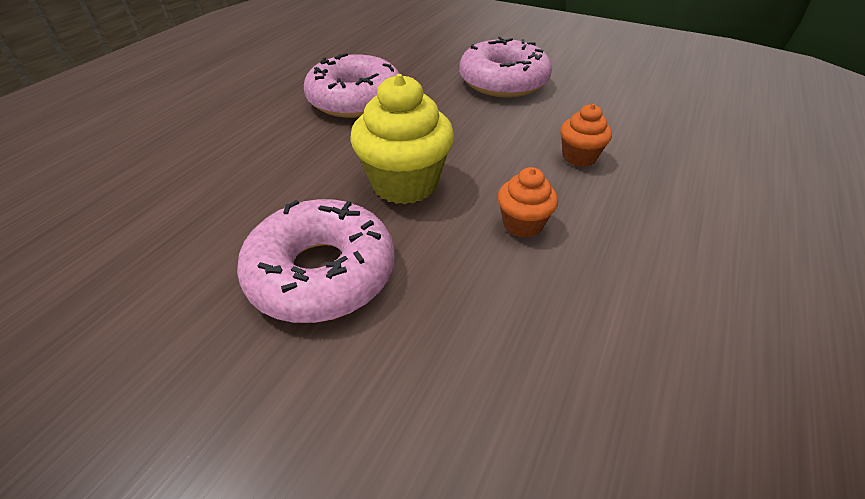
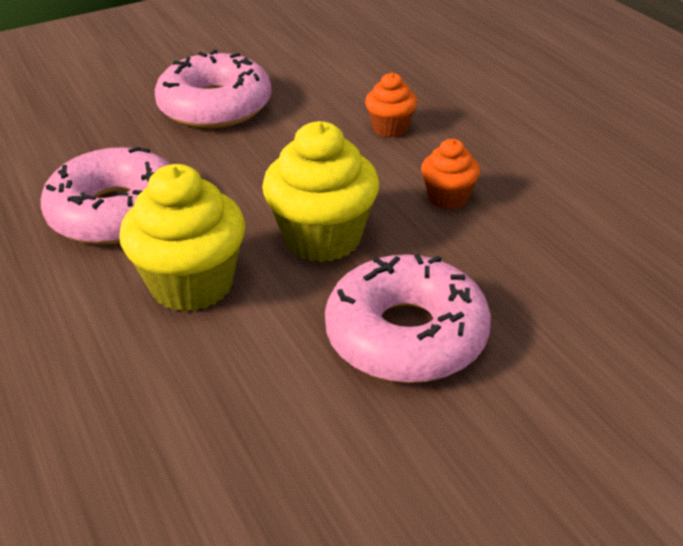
camera: 55 degrees left, 5 degrees down
none -> yellow cupcake [119,164,245,312]

